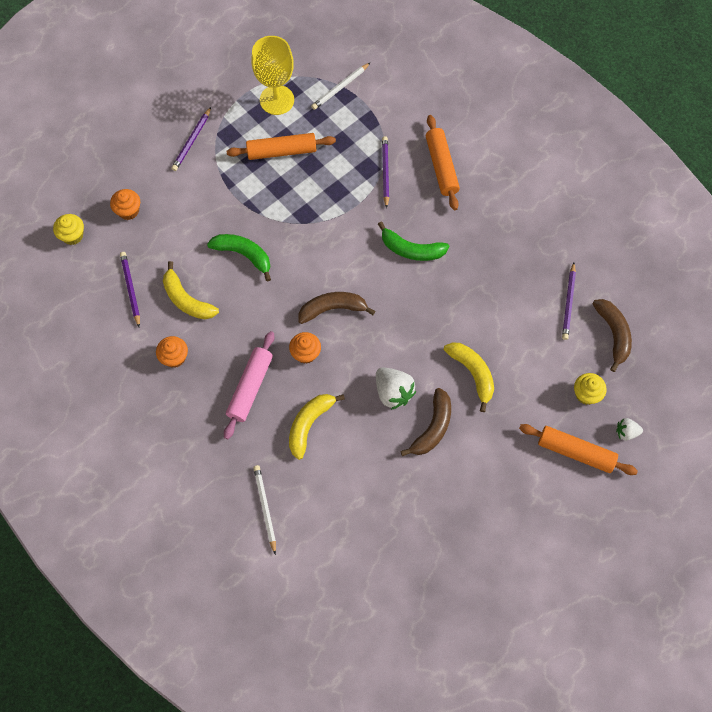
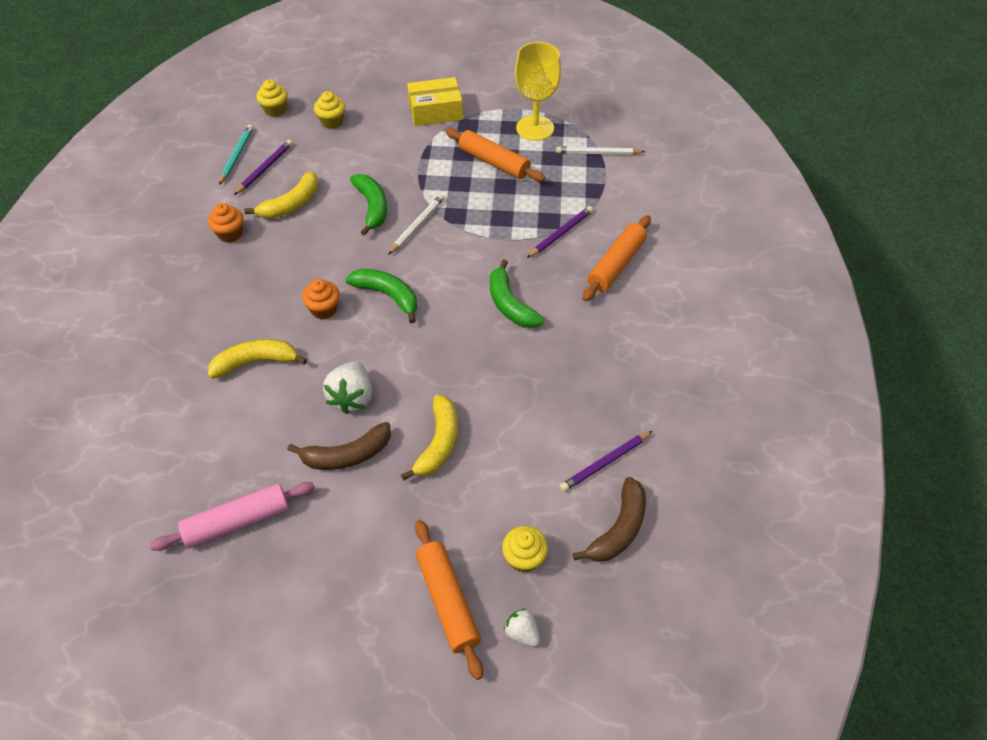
camera: 45 degrees right, 15 degrees down
orange cupcake [110,189,140,220] -> yellow cupcake [314,91,345,129]
yellow banana [163,261,219,319] -> yellow banana turned 135 degrees counterclockwise [244,171,318,219]
purple pencil [171,107,211,171] -> yellow box [407,77,463,126]
pink rolling pin [224,331,274,439] -> pink rolling pin moved to [150,482,315,551]
white pencil [253,465,276,555] -> white pencil moved to [388,194,444,255]
brown banana [298,292,375,324] -> green banana [345,269,417,323]
none -> turquoise pencil [219,125,254,185]

